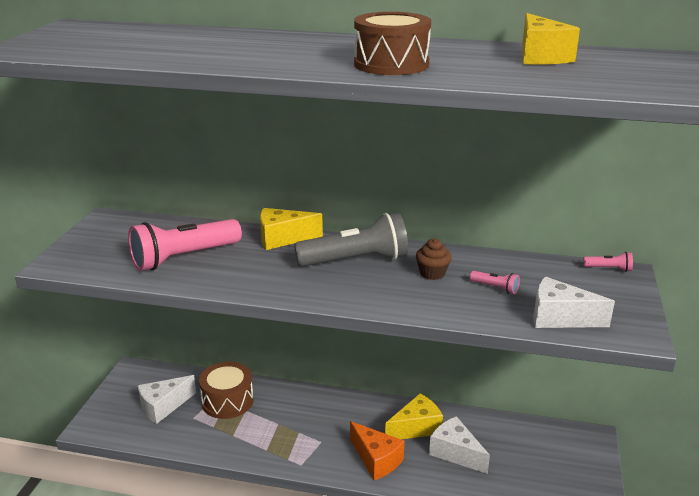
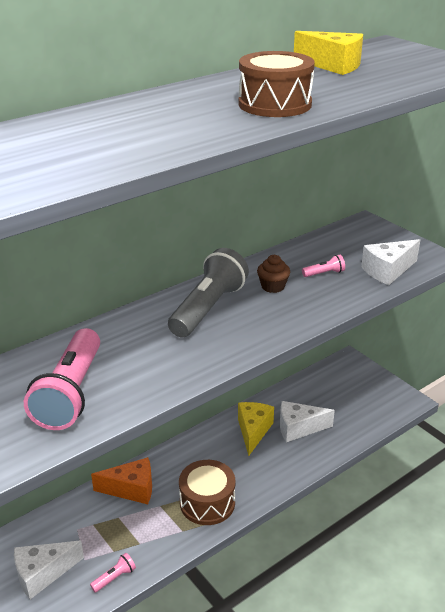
camera: 50 degrees left, 5 degrees up
white cheese [138,375,196,424] -> white cheese turned 60 degrees clockwise [14,541,84,599]
brown drum [199,362,253,419] -> brown drum moved to [179,460,235,525]
yellow cheese [260,208,323,250] -> none
orange cheese [350,421,405,480] -> orange cheese moved to [91,457,152,504]
pink flashlight [583,252,633,272] -> pink flashlight moved to [90,553,136,593]

